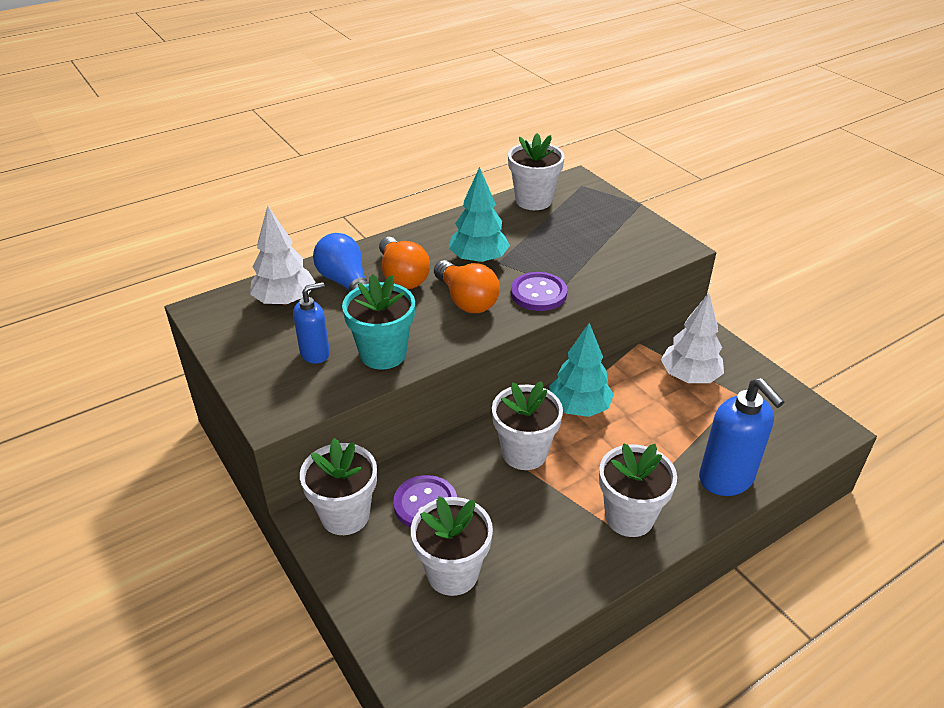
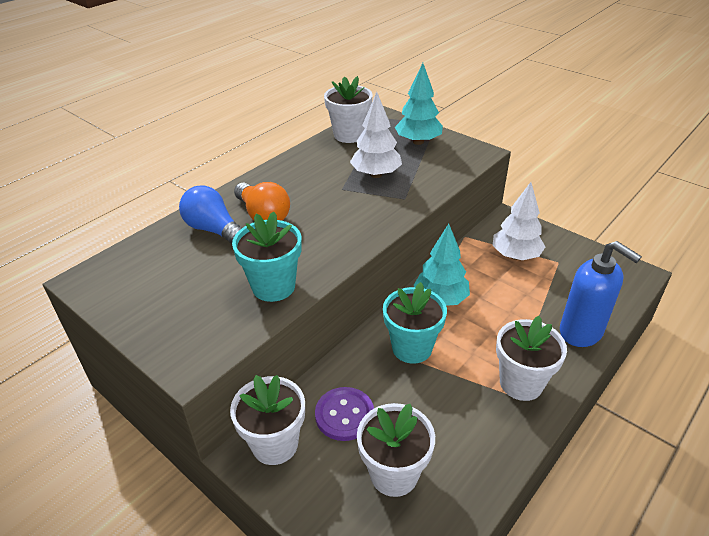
camera: 15 degrees left, 0 degrees up
white tree [250,206,316,306] -> white tree moved to [350,92,402,178]
blue soap dispenser [293,282,330,364] -> none
orange light bulb [434,260,500,313] -> none
turquoise tree [449,167,510,264] -> turquoise tree moved to [395,63,443,145]
white flower pot [492,381,563,470] -> turquoise flower pot [383,282,447,364]
purple button [511,272,567,311] -> none

